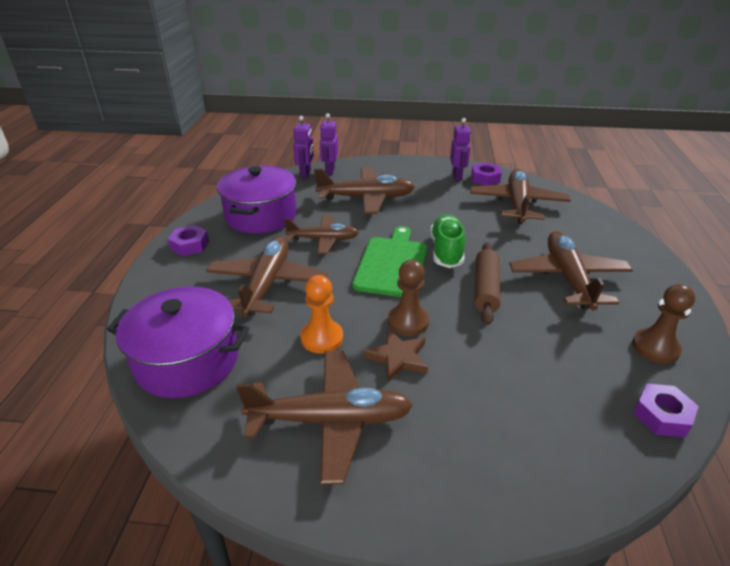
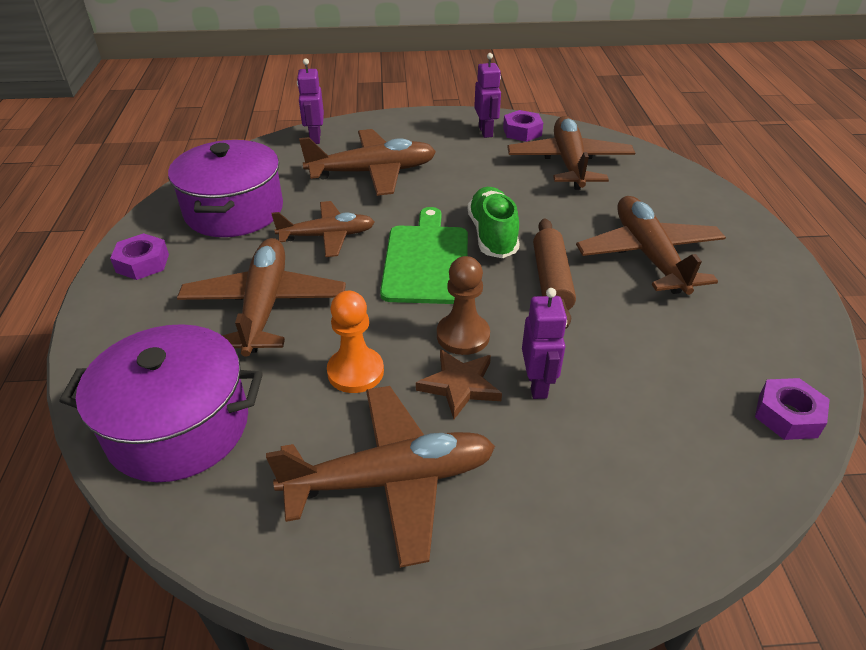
camera: 10 degrees left, 5 degrees up
purple robot [293,116,314,178] -> purple robot moved to [522,288,567,399]
brown pawn [632,284,695,364] -> none

